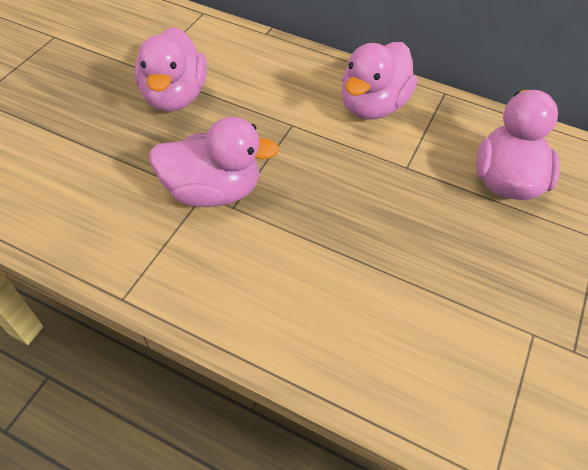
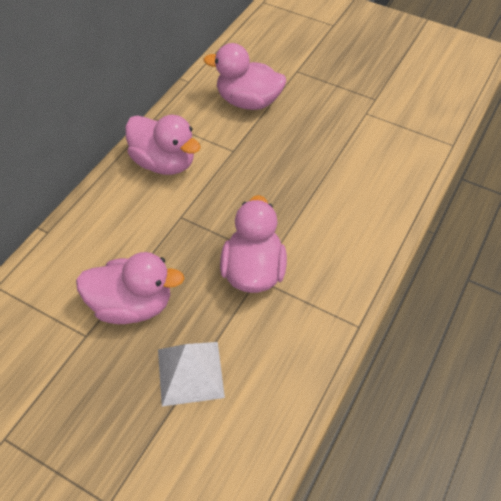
camera: 85 degrees left, 0 degrees up
none -> white pyramid [158,342,225,406]

